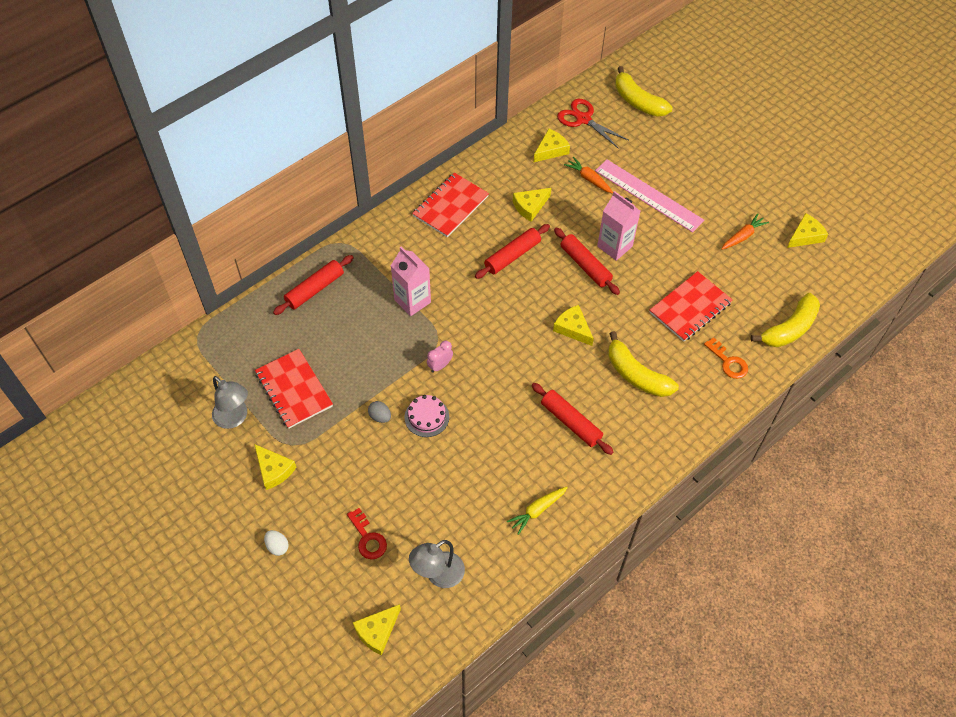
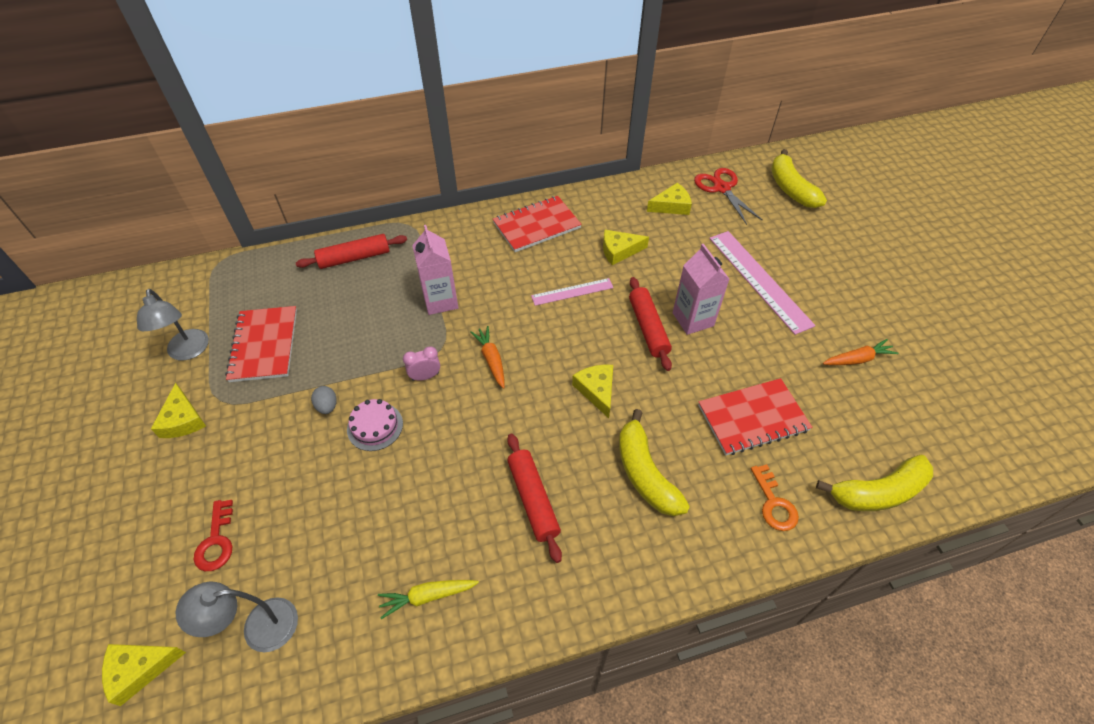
camera: 25 degrees right, 5 degrees down
white egg [264,530,289,556] -> none
red rolling pin [475,224,550,279] -> pink ruler [531,278,614,306]
orange carrot [564,157,613,193] -> orange carrot moved to [470,326,505,389]
yellow cheese [787,213,828,248] -> none

